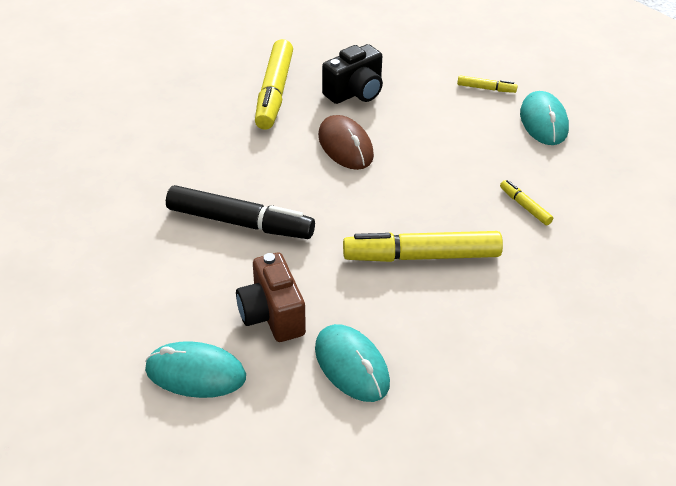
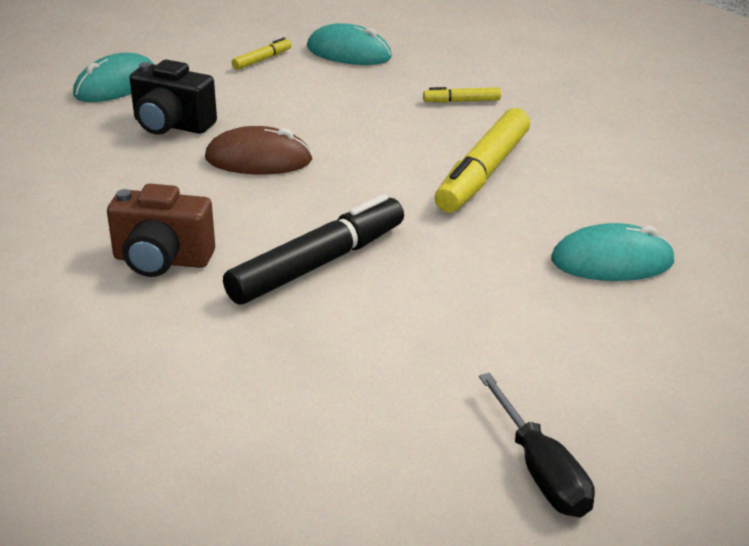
camera: 60 degrees left, 10 degrees down
turquoise mouse [145,341,246,398] -> turquoise mouse moved to [73,52,155,102]
brown camera [236,253,306,342] -> brown camera moved to [107,183,215,277]
yellow marker [255,39,293,130] -> none
black camera [322,44,383,104] -> black camera turned 120 degrees clockwise [130,59,217,135]
none -> black screwdriver [479,373,595,517]

